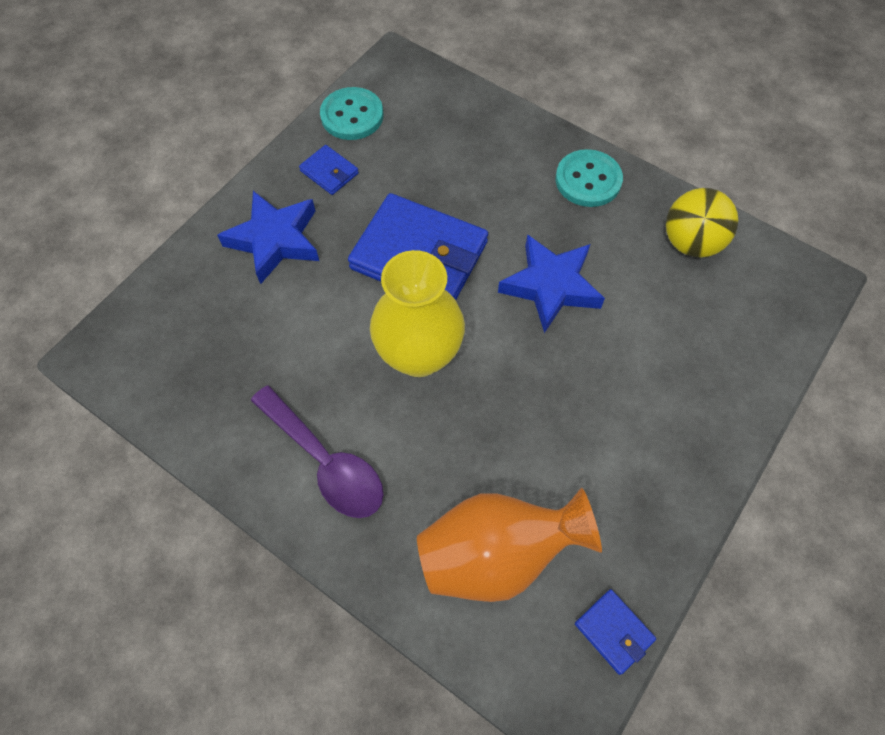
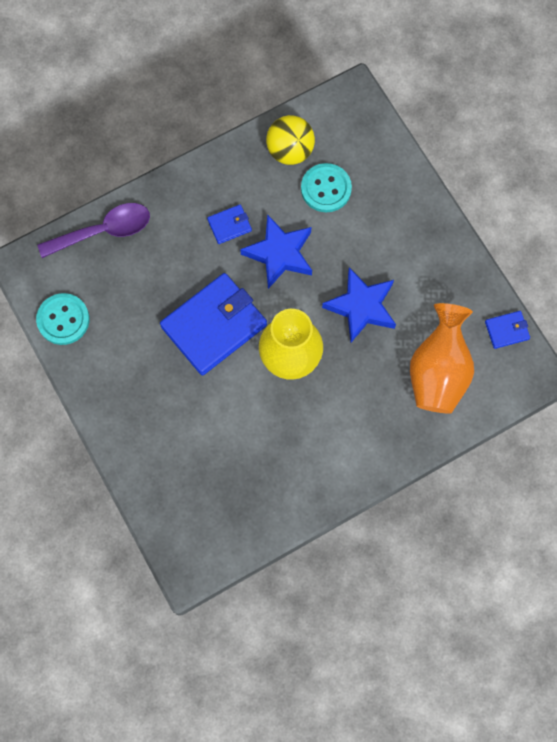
camera: 65 degrees left, 10 degrees up
blue star [217,191,319,284] -> blue star moved to [322,267,396,342]
purple spoon [251,385,384,518] -> purple spoon moved to [38,203,150,258]
blue wallet [299,145,359,195] -> blue wallet moved to [207,205,252,244]
turquoise button [555,149,623,207] -> turquoise button moved to [301,163,352,212]

